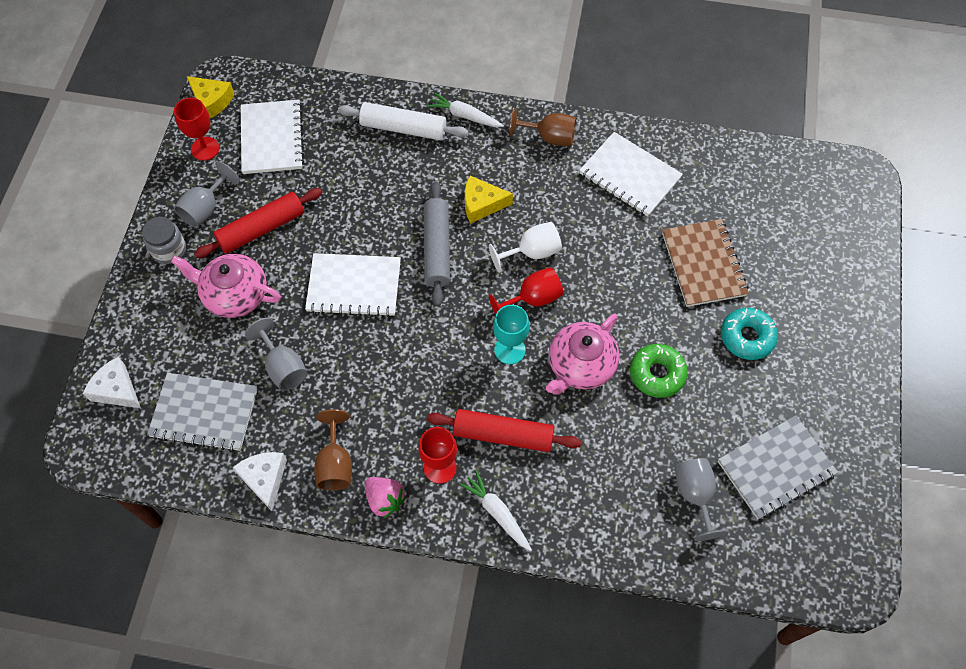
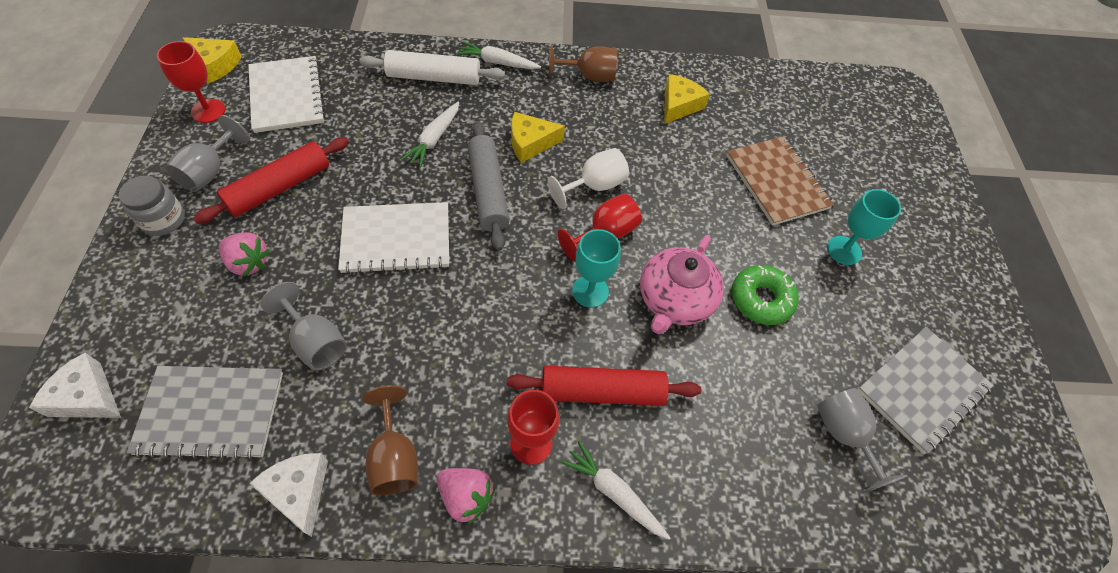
camera: 15 degrees left, 5 degrees down
pink teapot [171,254,281,318] -> pink strawberry [219,232,270,276]
white notebook [579,132,683,217] -> yellow cheese [664,74,710,124]
turquoise donut [721,308,778,360] -> turquoise goblet [827,189,901,265]
none -> white carrot [401,102,459,167]

